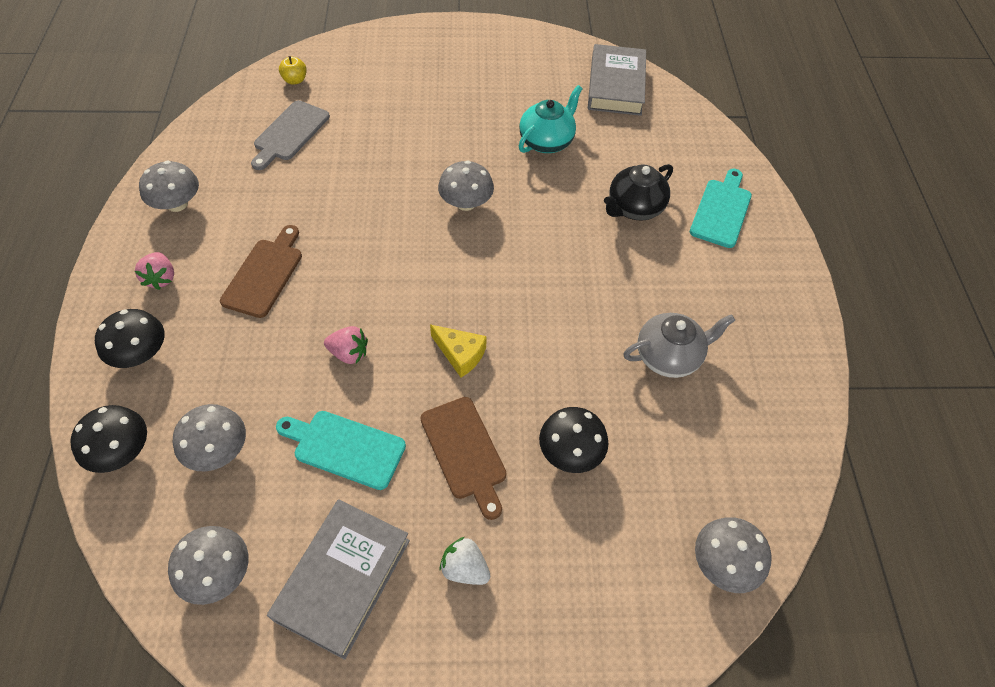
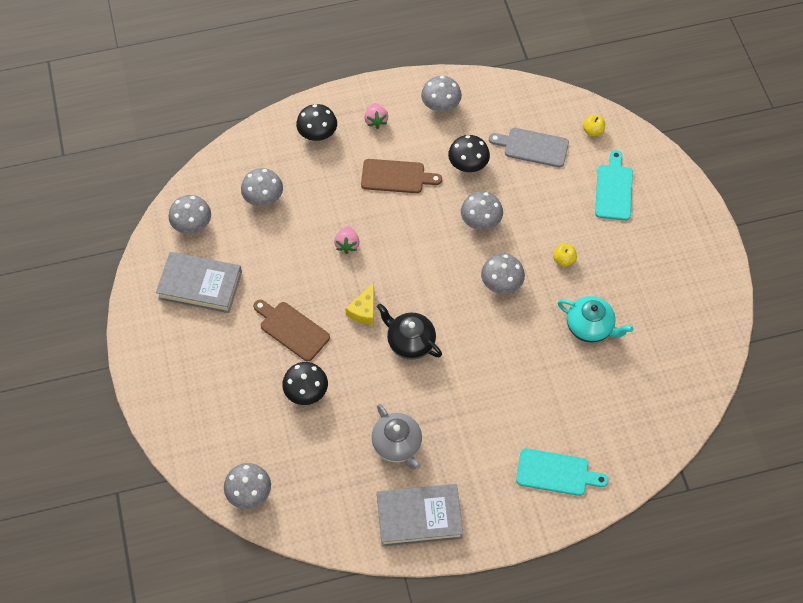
camera: 80 degrees right, 5 degrees up
black mushroom [70,405,147,473] -> black mushroom moved to [448,135,490,172]
pink strawberry [135,252,174,290] -> pink strawberry turned 75 degrees counterclockwise [364,103,388,129]
turquoise cutting board [276,411,406,490] -> turquoise cutting board moved to [595,150,633,221]
brown cutting board [420,397,507,520] -> brown cutting board turned 75 degrees clockwise [253,300,330,361]
white strawberry [440,537,490,585] -> none
grey book [588,44,646,116] -> grey book moved to [377,484,463,547]
black teapot [604,164,673,221] -> black teapot moved to [377,303,442,360]
none -> grey mushroom [461,191,503,230]
none -> yellow apple [553,244,577,267]

